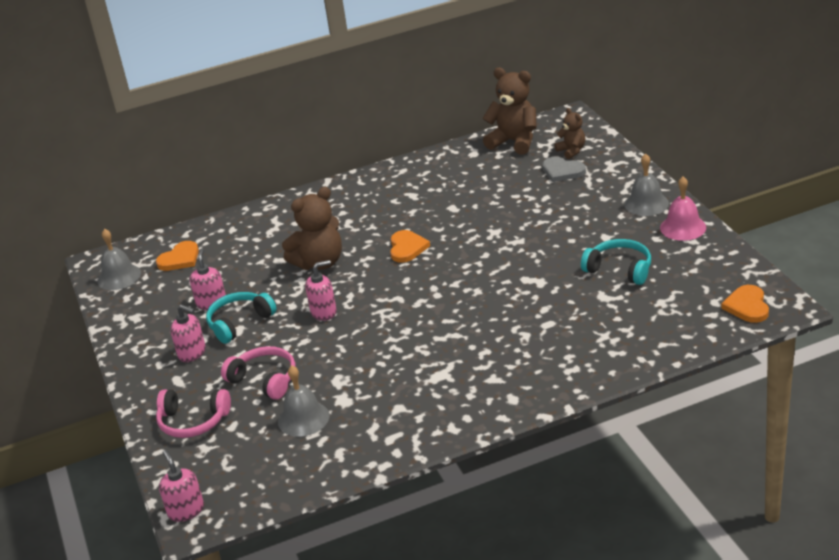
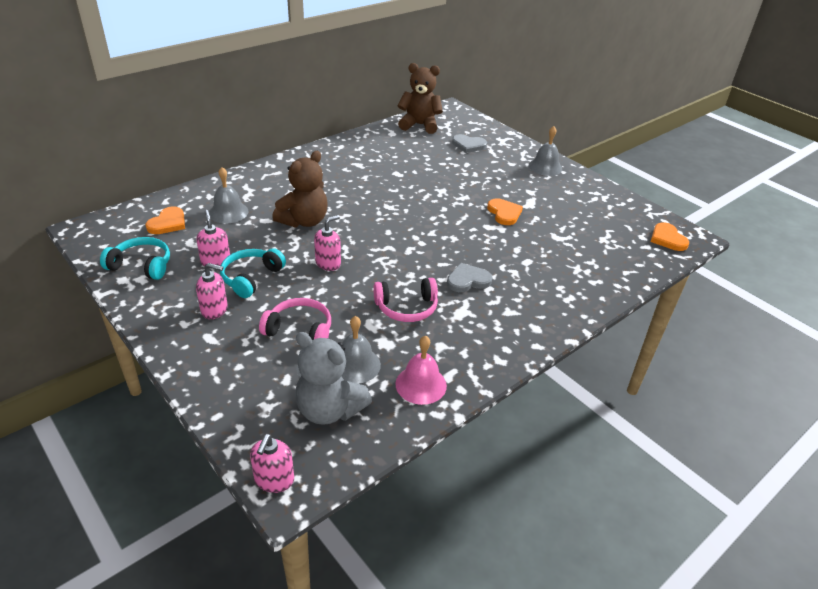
camera: 25 degrees left, 5 degrees up
grey bell [97,229,141,290] -> grey bell moved to [209,167,249,224]
pink headphones [156,389,231,438] -> pink headphones moved to [373,278,438,322]
pink soap dispenser [159,450,204,522] -> pink soap dispenser turned 120 degrees counterclockwise [250,434,294,493]
orange heart [390,230,430,263] -> orange heart moved to [487,198,523,225]
brown teddy bear [554,108,585,159] -> none
turquoise headphones [581,239,651,285] -> turquoise headphones moved to [100,237,170,280]
pink bell [660,177,706,241] -> pink bell moved to [395,336,447,405]
none -> grey teddy bear [295,332,372,425]
none -> grey heart [447,263,493,292]

